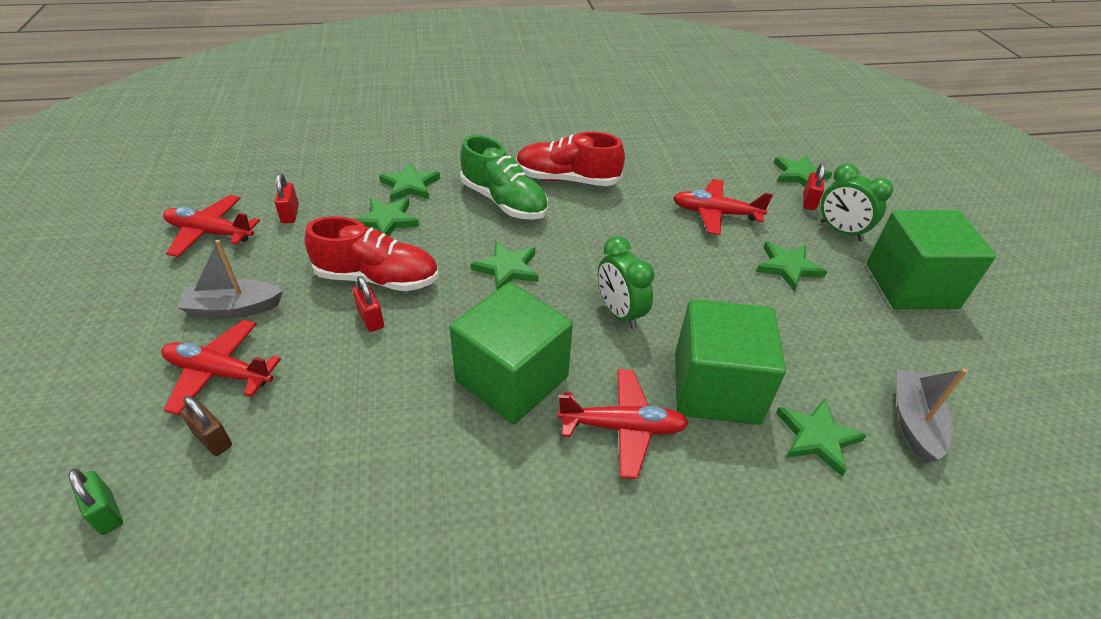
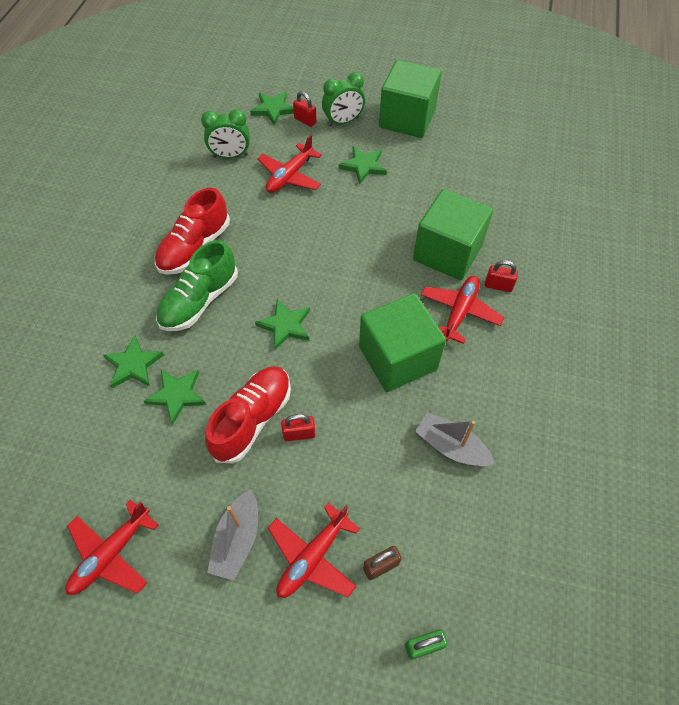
camera: 65 degrees left, 15 degrees up
red padlock [275,173,299,223] -> red padlock moved to [485,260,518,292]
green shoe [460,135,548,220] -> green shoe turned 150 degrees clockwise [156,240,238,331]
green clock [598,236,654,330] -> green clock moved to [201,109,250,158]
green star [776,398,867,477] -> none
grey boat [897,368,967,464] -> grey boat moved to [415,412,495,466]

